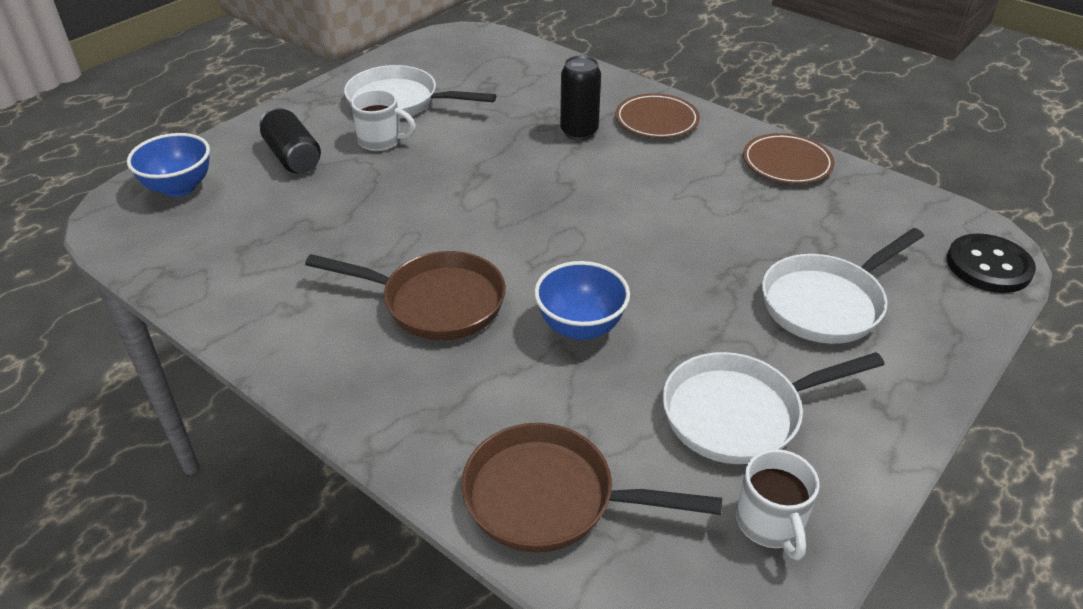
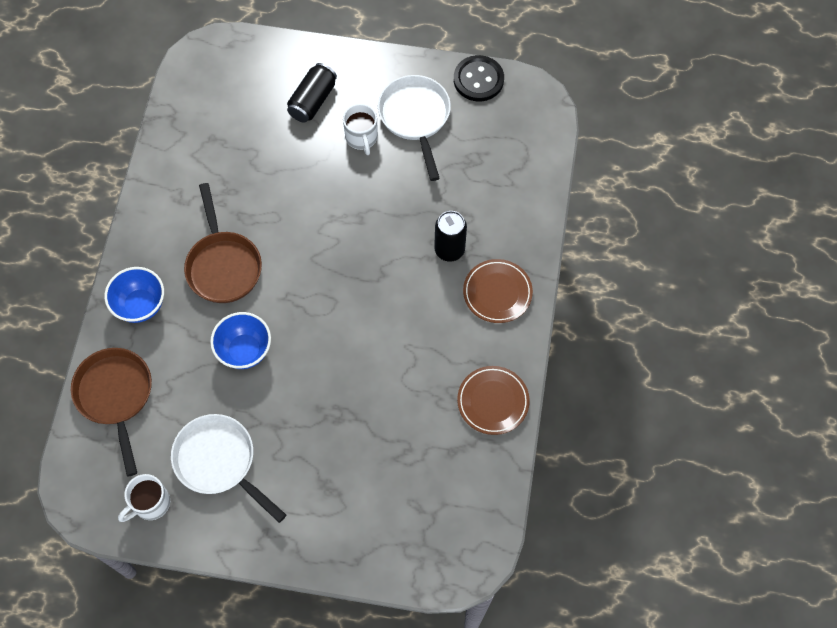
camera: 60 degrees right, 25 degrees up
blue bowl [127,133,210,197] -> blue bowl moved to [104,267,164,323]
white pan [762,228,924,344] -> none
black button [947,233,1036,293] -> black button moved to [454,55,504,101]

